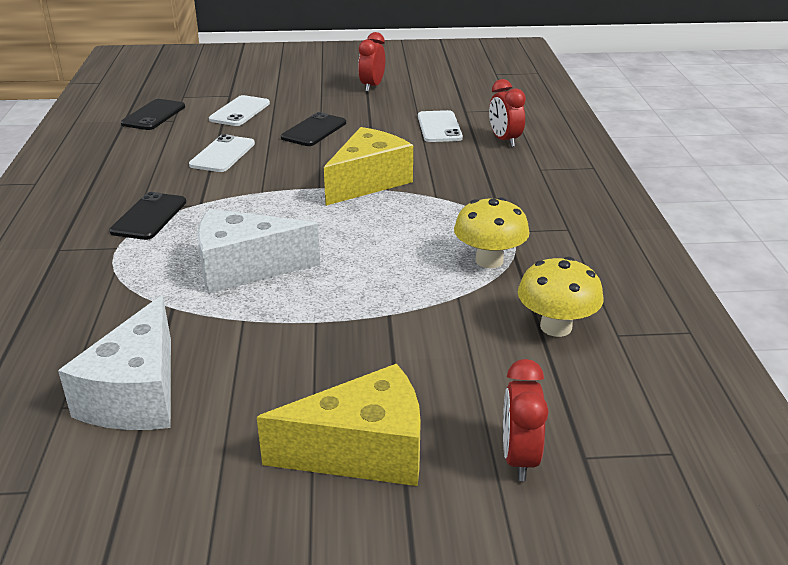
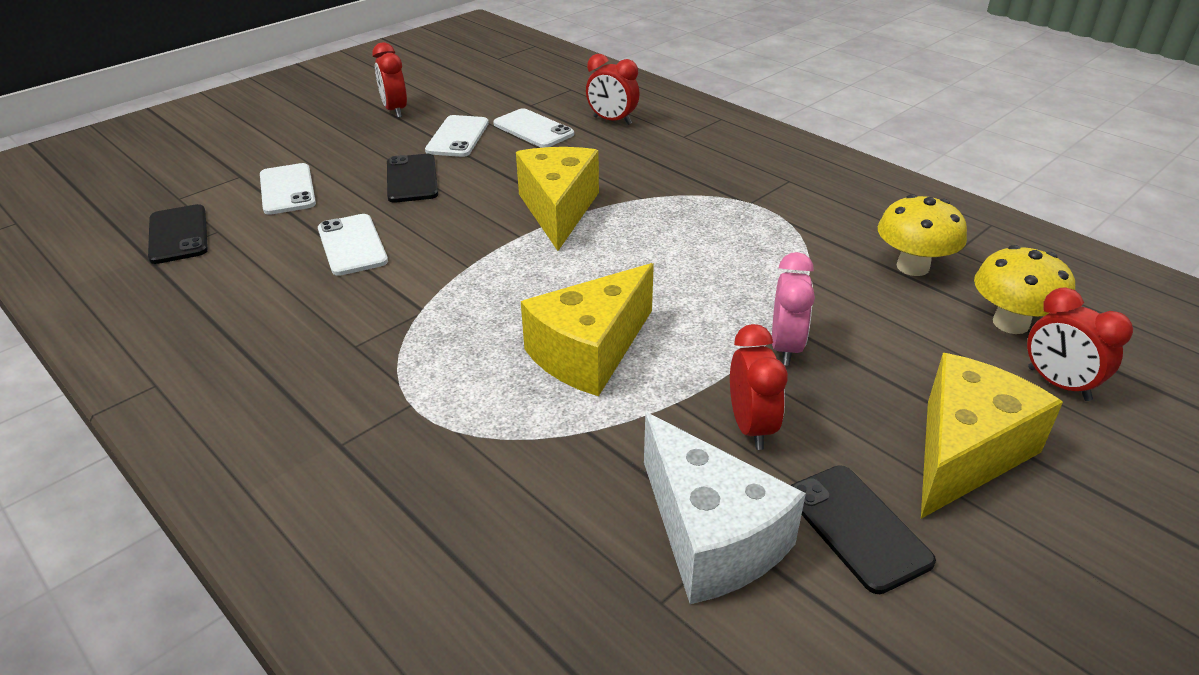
camera: 40 degrees left, 5 degrees up
black phone [109,192,186,240] -> black phone moved to [791,465,936,594]
white cheese [197,209,320,294] -> yellow cheese [521,263,654,397]
yellow mushroom [454,197,530,268] -> yellow mushroom moved to [974,245,1075,334]
none -> white phone [425,115,489,157]
none -> red clock [730,324,788,450]
none -> pink clock [772,252,815,366]

